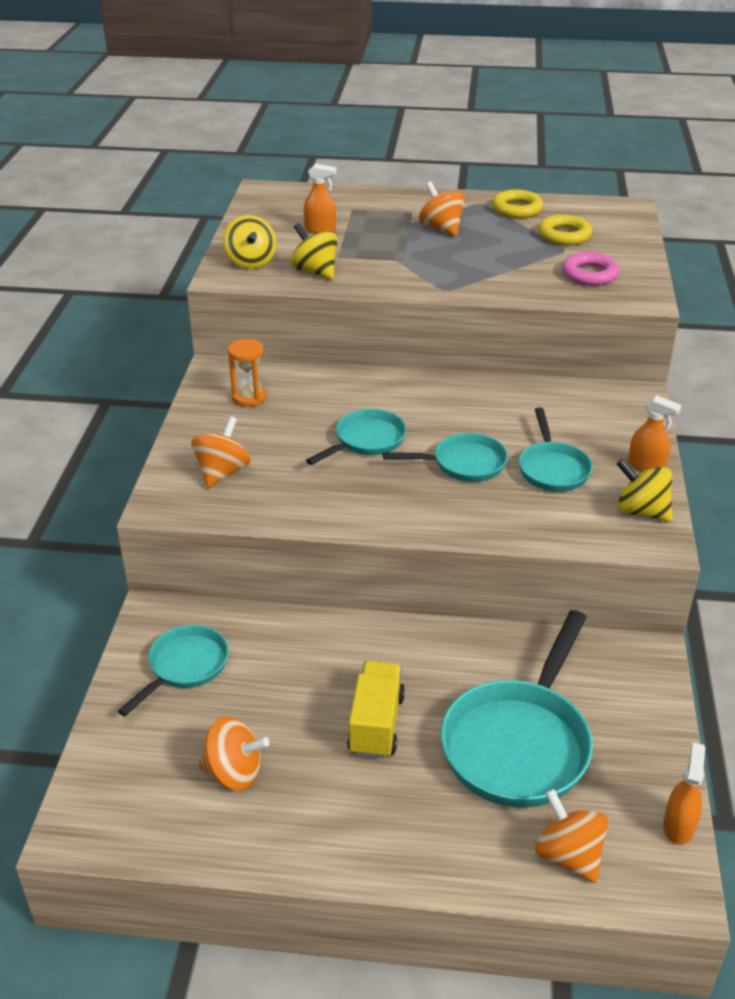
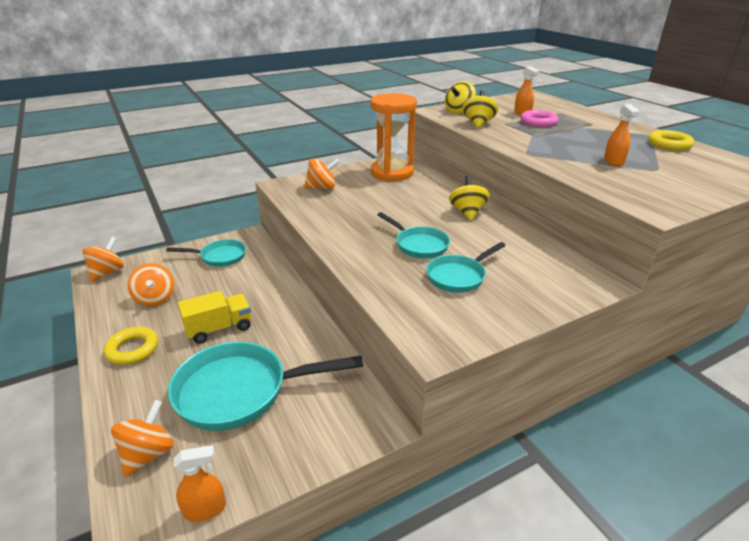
camera: 55 degrees right, 5 degrees down
orange hourglass [228,339,267,407] -> orange hourglass [370,93,417,181], size x2.06
turquoise pan [306,409,406,465] -> none
orange spinning top [419,182,465,236] -> orange spinning top moved to [82,237,124,282]
yellow ring [538,215,592,245] -> yellow ring moved to [103,327,158,365]
pink ring [562,252,620,286] -> pink ring moved to [520,110,559,127]
yellow spinning top [616,459,673,522] -> yellow spinning top moved to [449,175,490,221]
orange spray bottle [628,395,681,472] -> orange spray bottle moved to [604,104,640,166]

